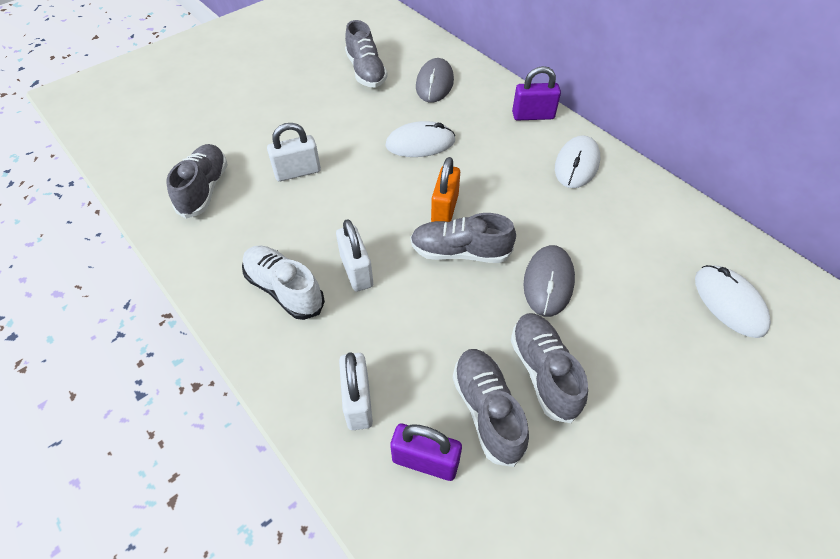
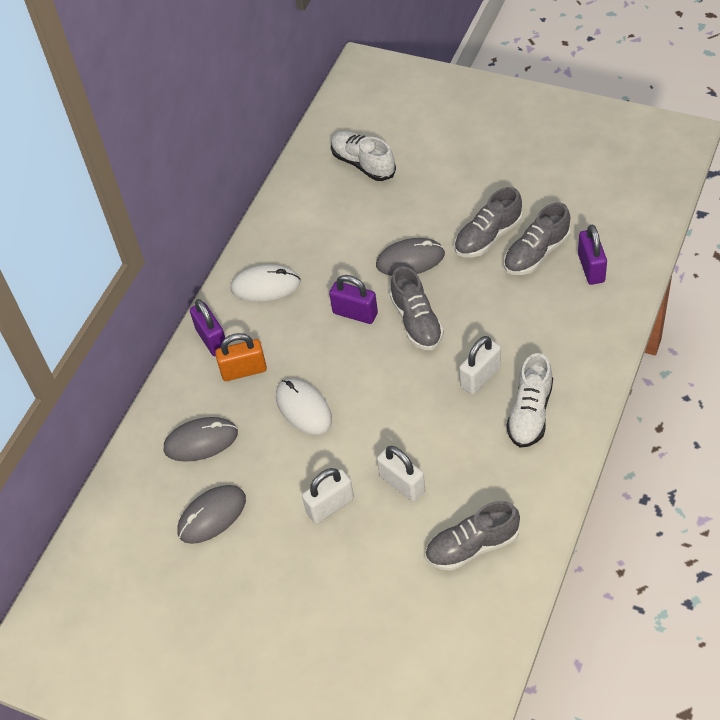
camera: 110 degrees left, 0 degrees up
white padlock [339,352,373,430] -> white padlock moved to [302,468,354,524]
grey shoe [345,20,388,88] -> grey mouse [178,485,246,544]
orange padlock [431,157,460,222] -> orange padlock moved to [215,333,267,381]
white mouse [695,265,771,338] -> white shoe [331,131,396,181]
none -> purple padlock [329,275,378,324]

